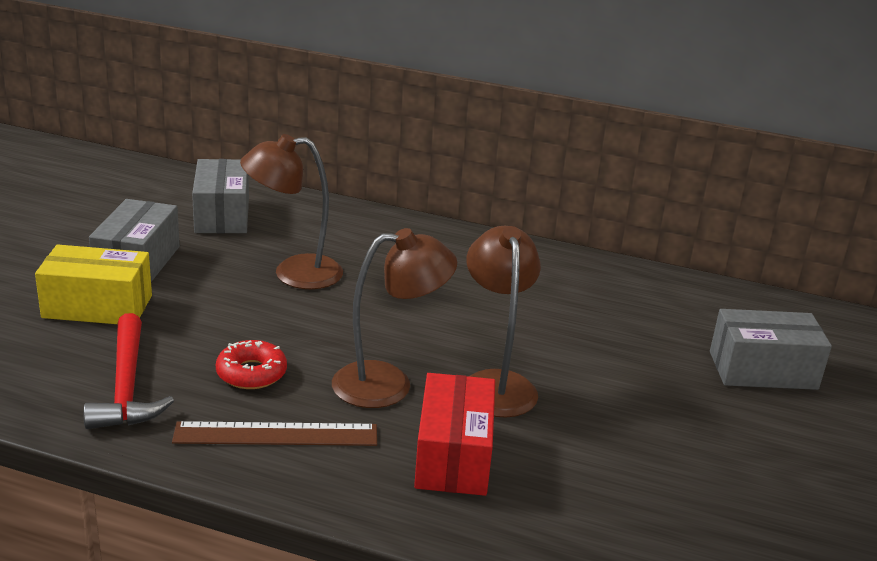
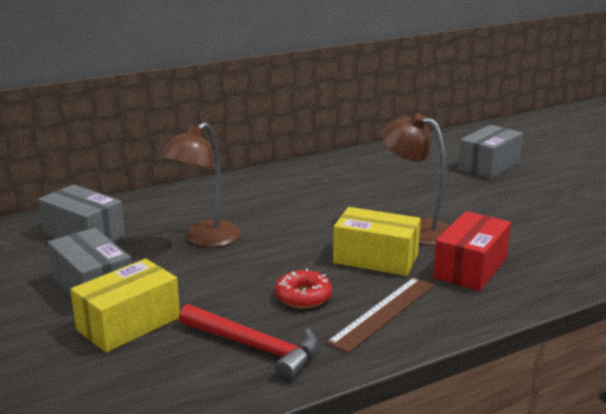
camera: 45 degrees left, 5 degrees down
brown lamp [332,228,457,408] -> yellow box [333,207,421,276]
red box [414,373,495,496] -> red box turned 75 degrees clockwise [433,211,511,291]

